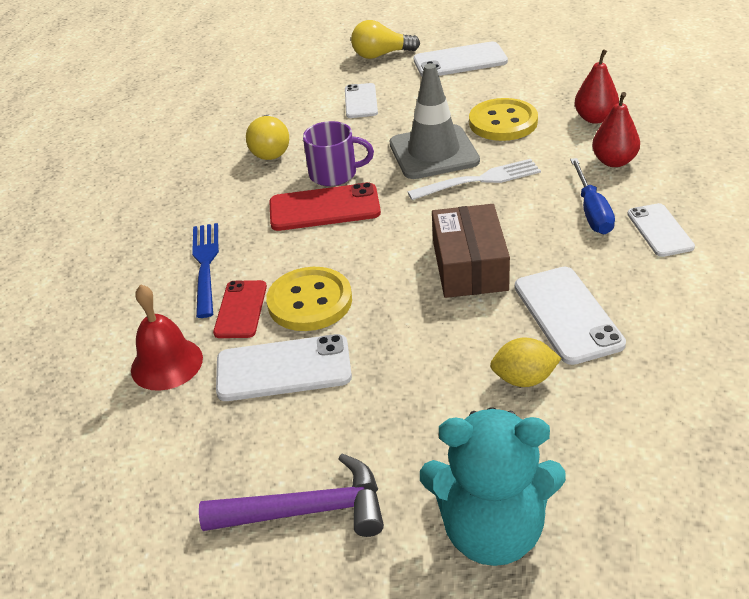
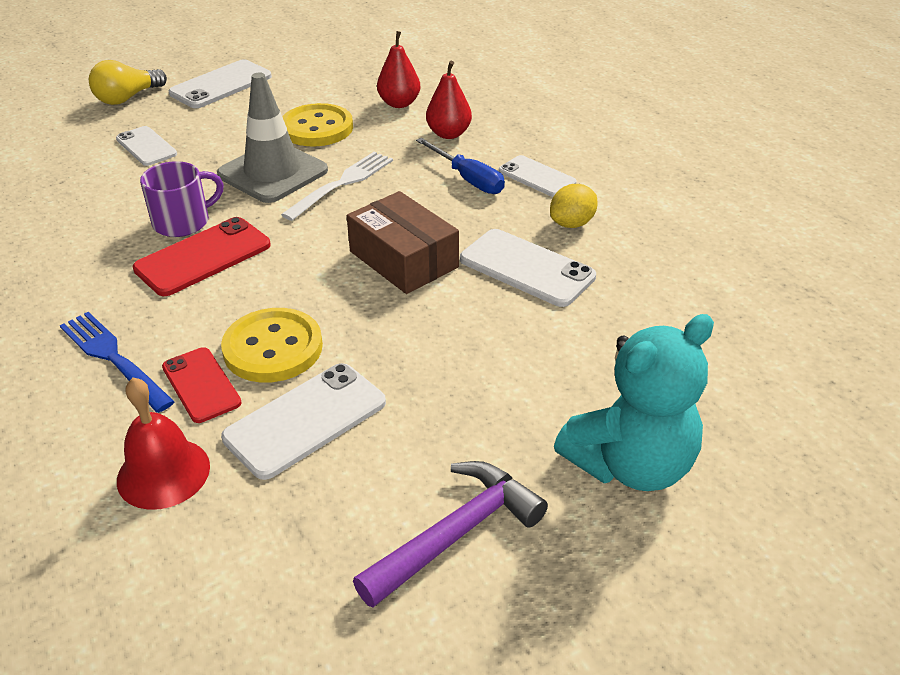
camera: 40 degrees left, 0 degrees up
yellow light bulb [246,115,289,160] -> none
yellow lemon [490,338,562,387] -> yellow lemon moved to [550,184,598,228]

